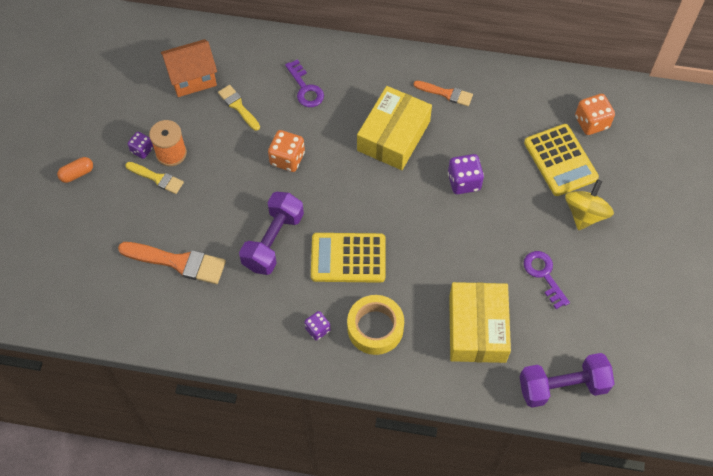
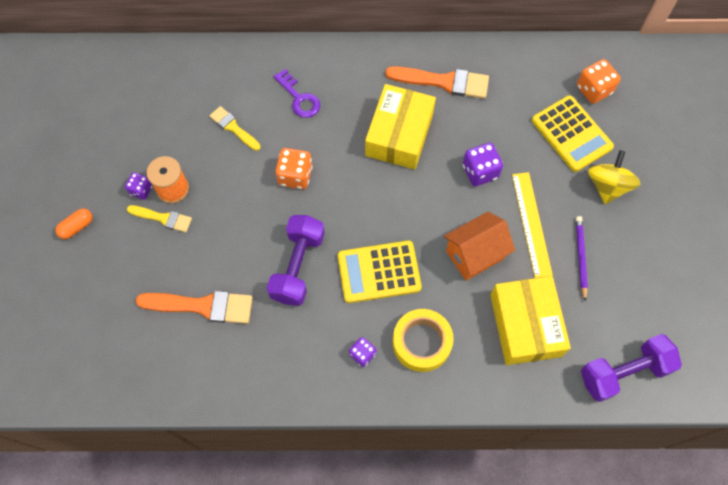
camera: 10 degrees left, 5 degrees up
orange house [161,39,217,97] -> orange house moved to [444,212,515,280]
orange brush [413,81,473,106] -> orange brush [385,66,489,99], size x1.66
purple key [524,251,570,309] -> purple pencil [576,216,588,301]
none -> yellow ruler [512,172,553,278]

